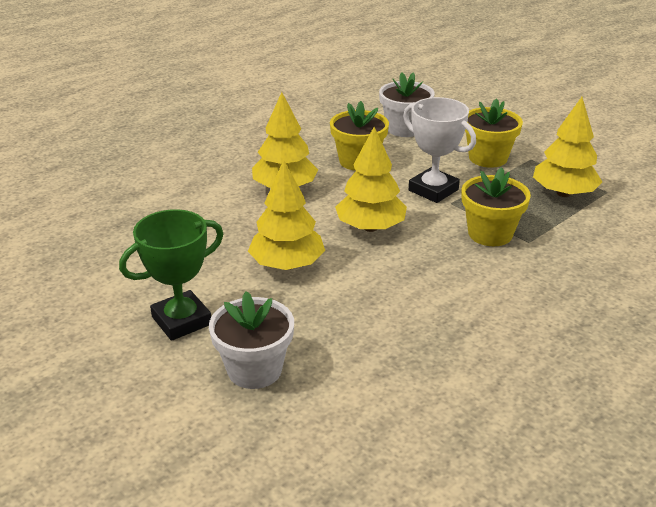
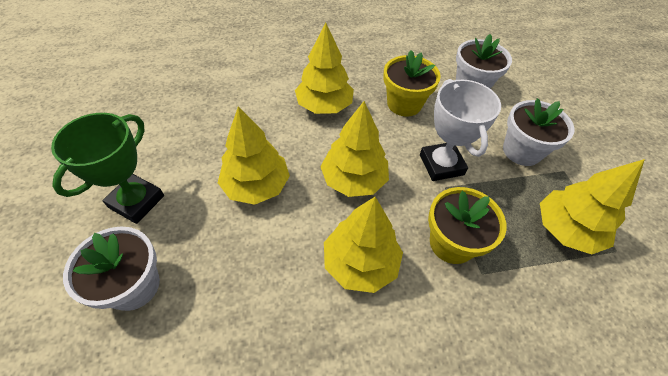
camera: 30 degrees right, 20 degrees up
green trophy [119,209,223,341] -> green trophy turned 60 degrees counterclockwise [51,113,164,224]
yellow flower pot [465,98,523,168] -> white flower pot [503,98,575,166]
none -> yellow tree [324,197,403,293]

